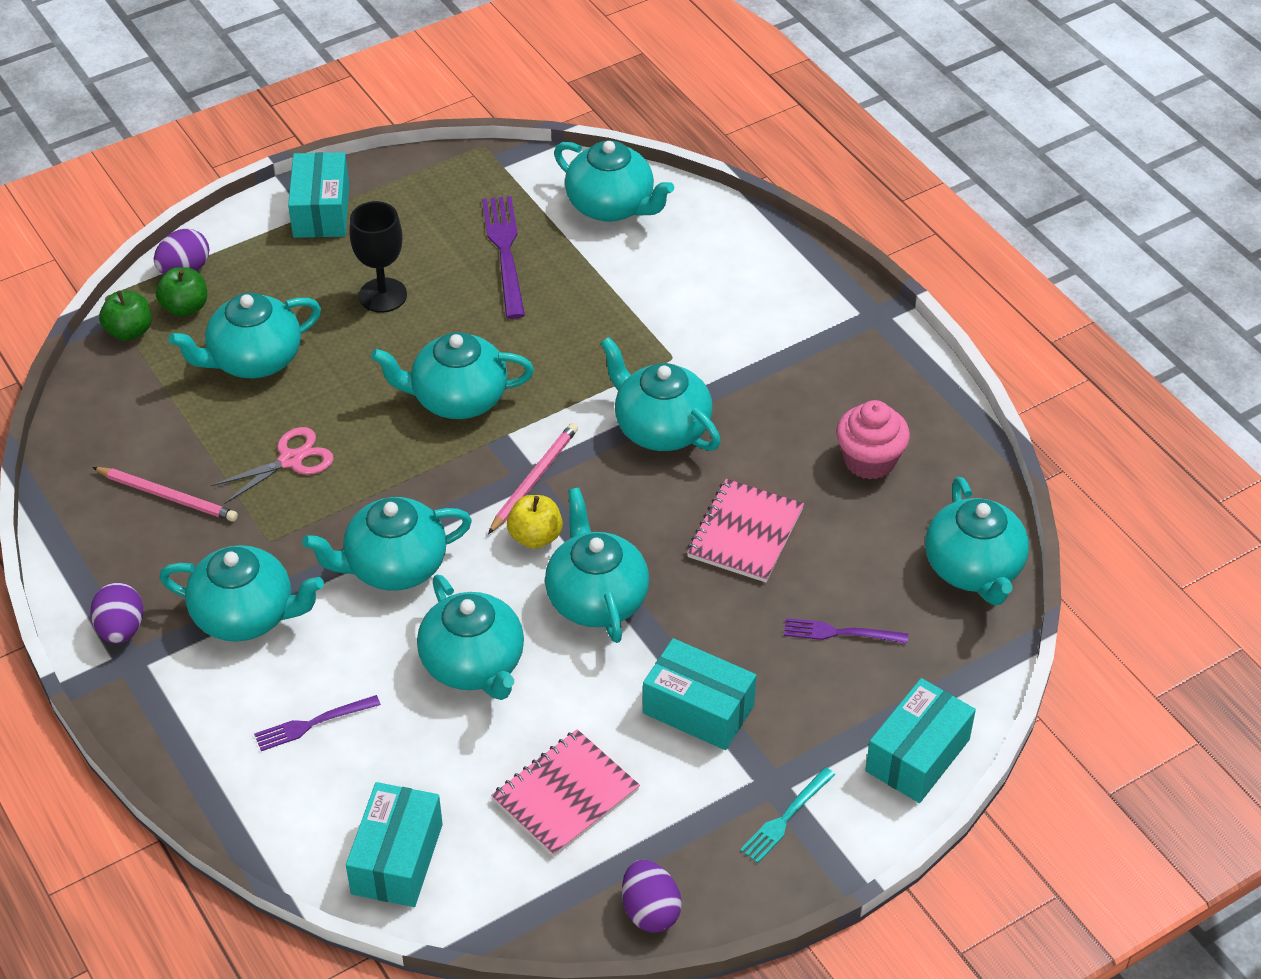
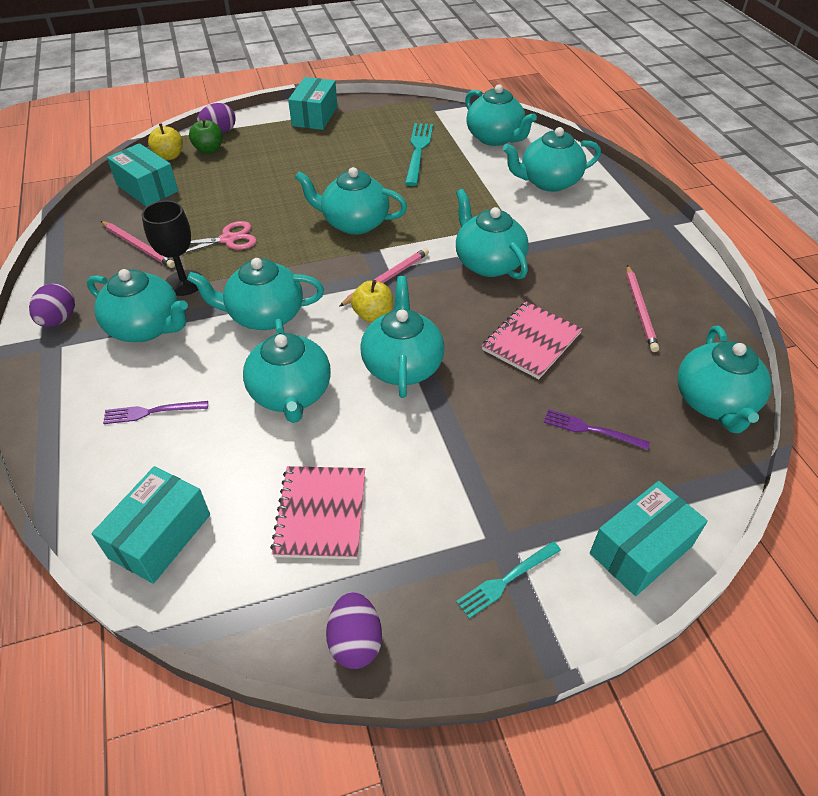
camera: 15 degrees right, 0 degrees up
green apple [99,290,152,341] -> yellow apple [148,123,183,160]
turquoise teapot [169,293,321,378] -> turquoise teapot moved to [503,127,601,192]
black goblet [349,201,407,313] -> black goblet moved to [142,201,201,296]
purple fork [482,196,525,319] -> turquoise fork [405,123,433,186]
pink notebook [491,729,640,857] -> pink notebook turned 60 degrees counterclockwise [270,466,365,559]
turquoise box [643,638,756,750] -> turquoise box moved to [107,143,178,207]
pink cupcake [836,400,910,480] -> pink pencil [627,265,659,352]

